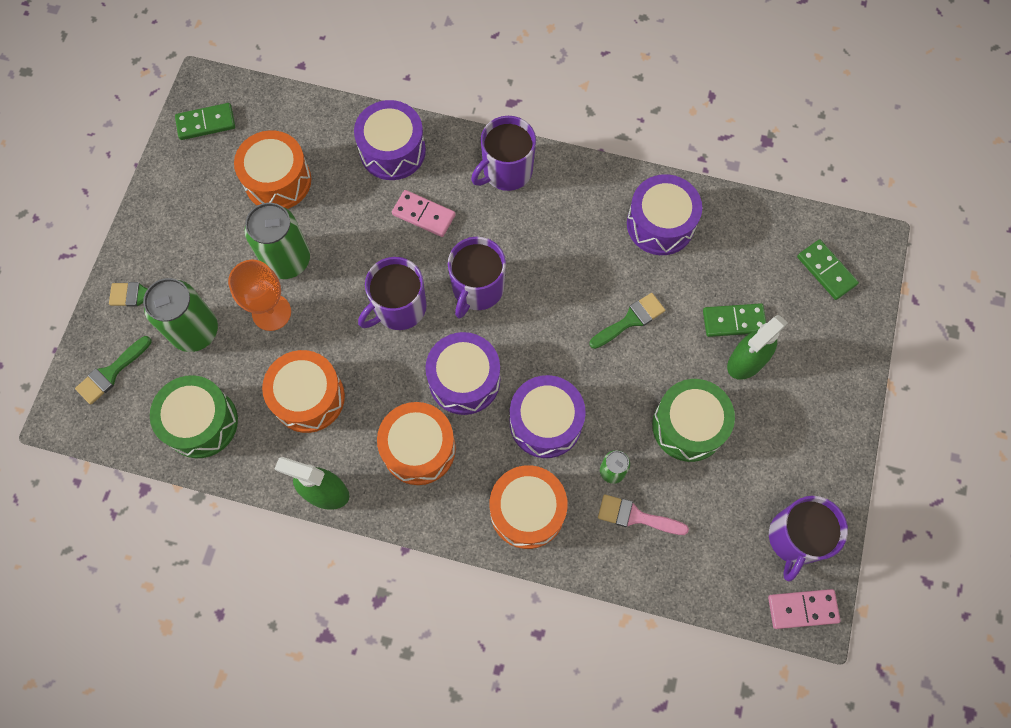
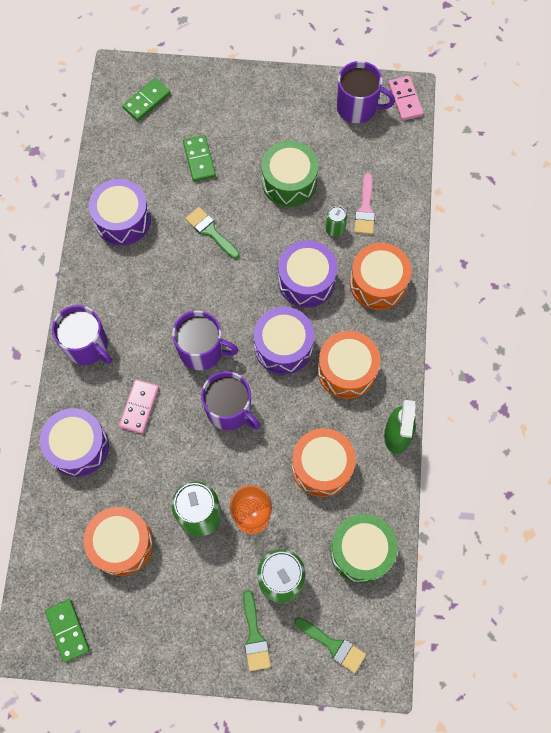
camera: 100 degrees left, 0 degrees up
green spray bottle [727,315,788,380] -> none

